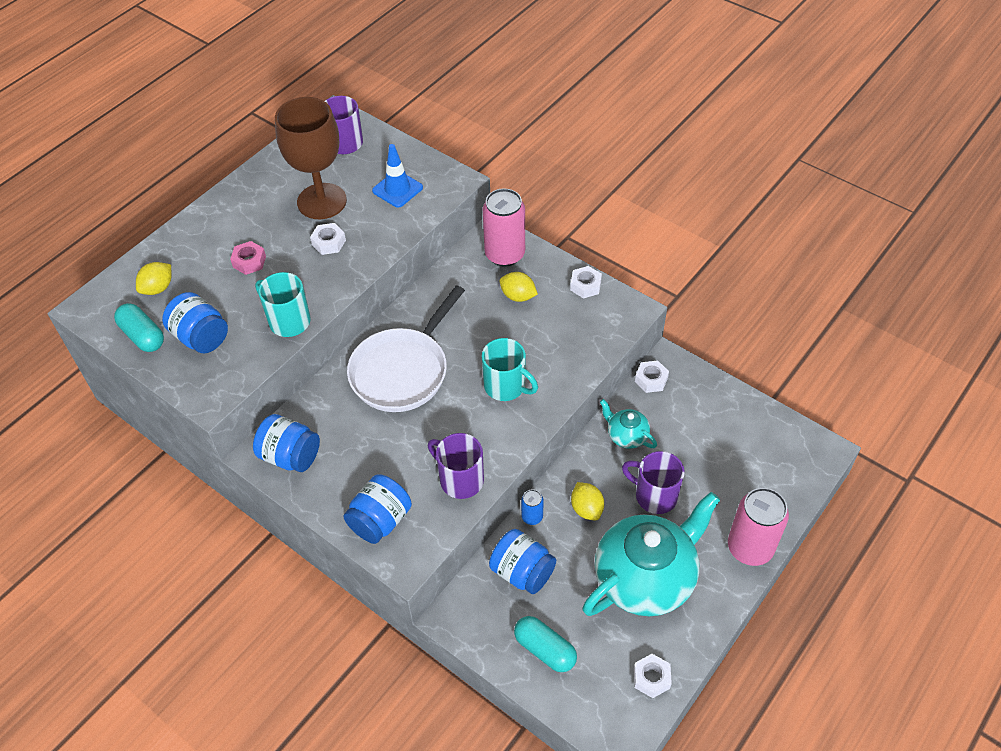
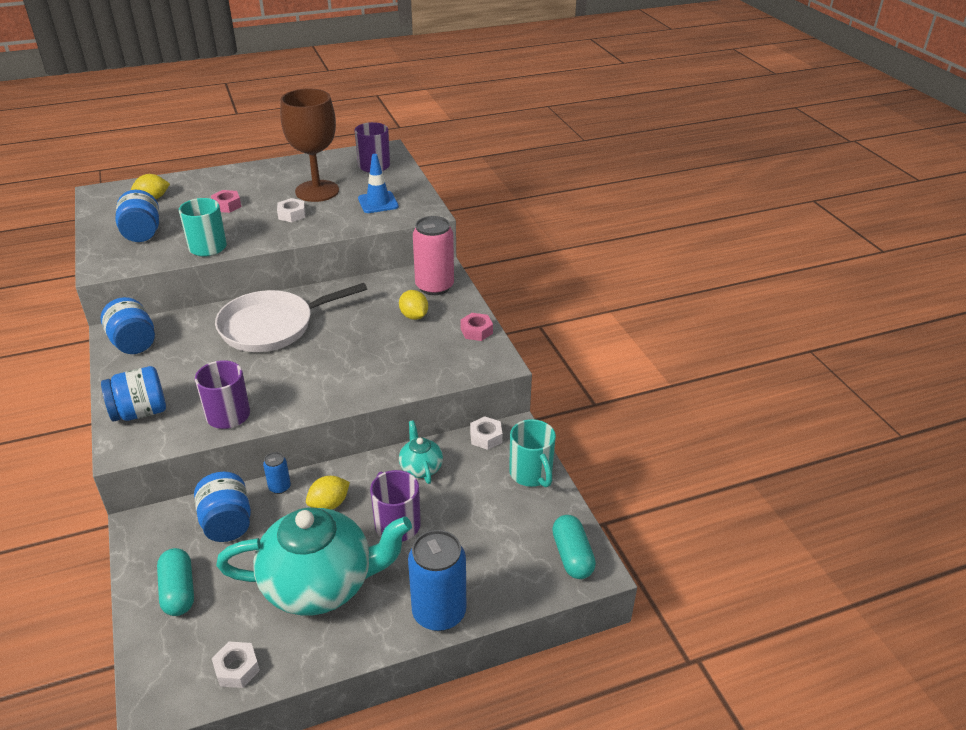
camera: 30 degrees right, 15 degrees down
turquoise capsule [114,303,164,352] -> turquoise capsule moved to [552,515,596,579]
turquoise mug [482,338,538,401] -> turquoise mug moved to [509,419,556,487]
white nut [570,266,602,299] -> pink nut [460,313,493,341]
yellow lemon [571,482,604,521] -> yellow lemon turned 45 degrees clockwise [306,476,350,510]
pink can [728,488,789,566] -> blue can [408,530,466,631]

